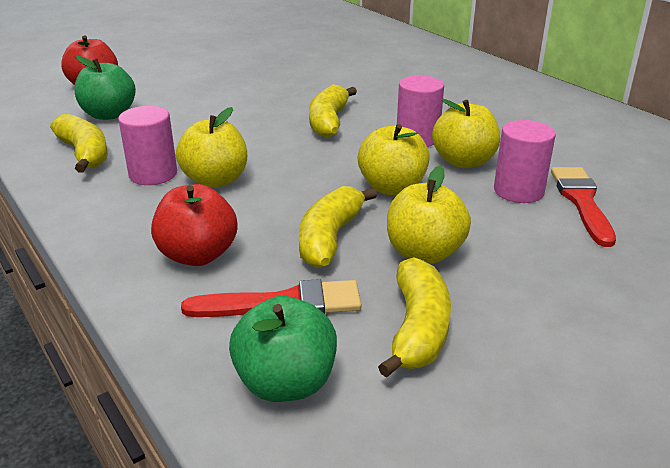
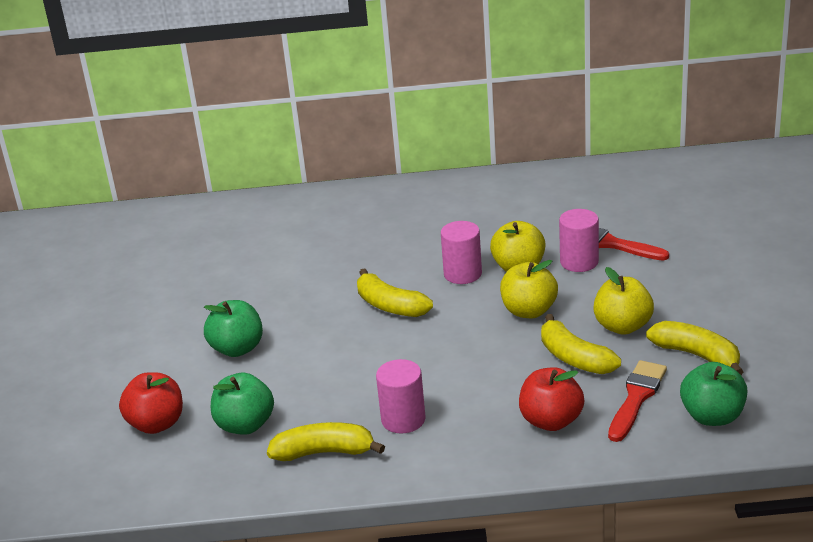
camera: 55 degrees left, 0 degrees up
yellow apple [176,107,247,188] -> none
none -> green apple [204,300,263,357]

